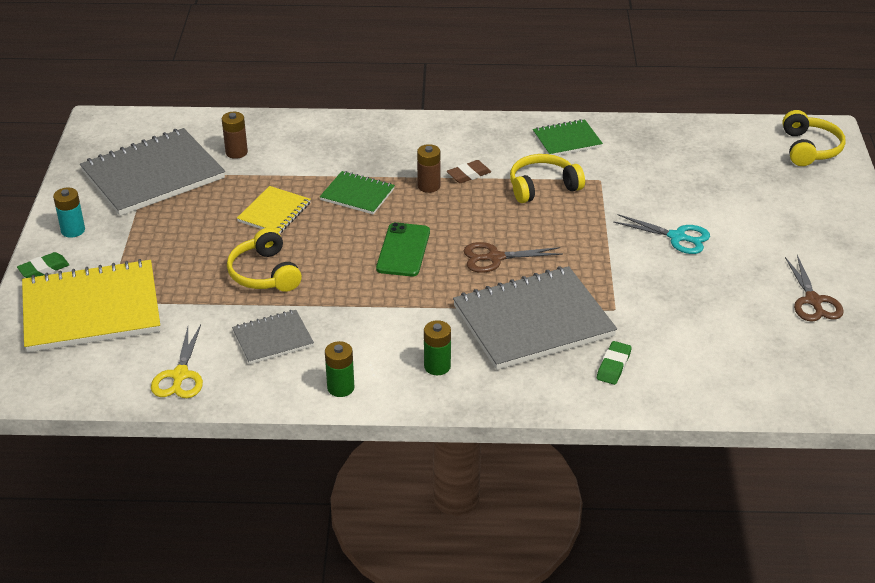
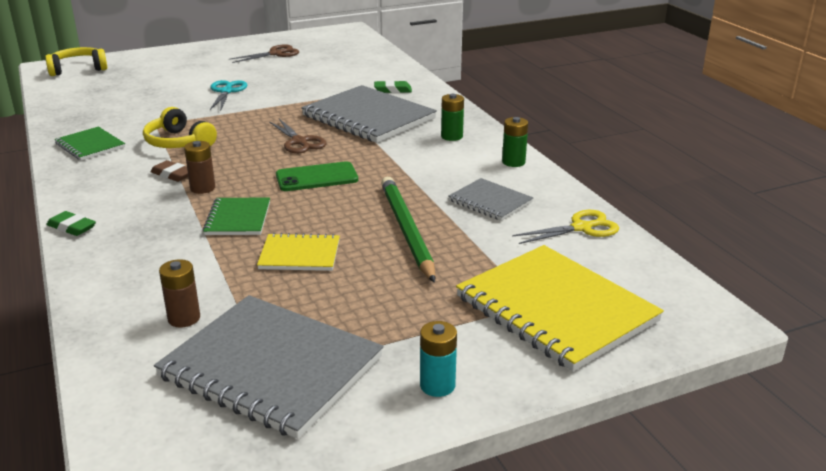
camera: 115 degrees left, 10 degrees down
green eraser [17,252,69,278] -> green eraser moved to [46,211,96,236]
yellow headphones [227,228,302,292] -> green pencil [381,177,436,283]

